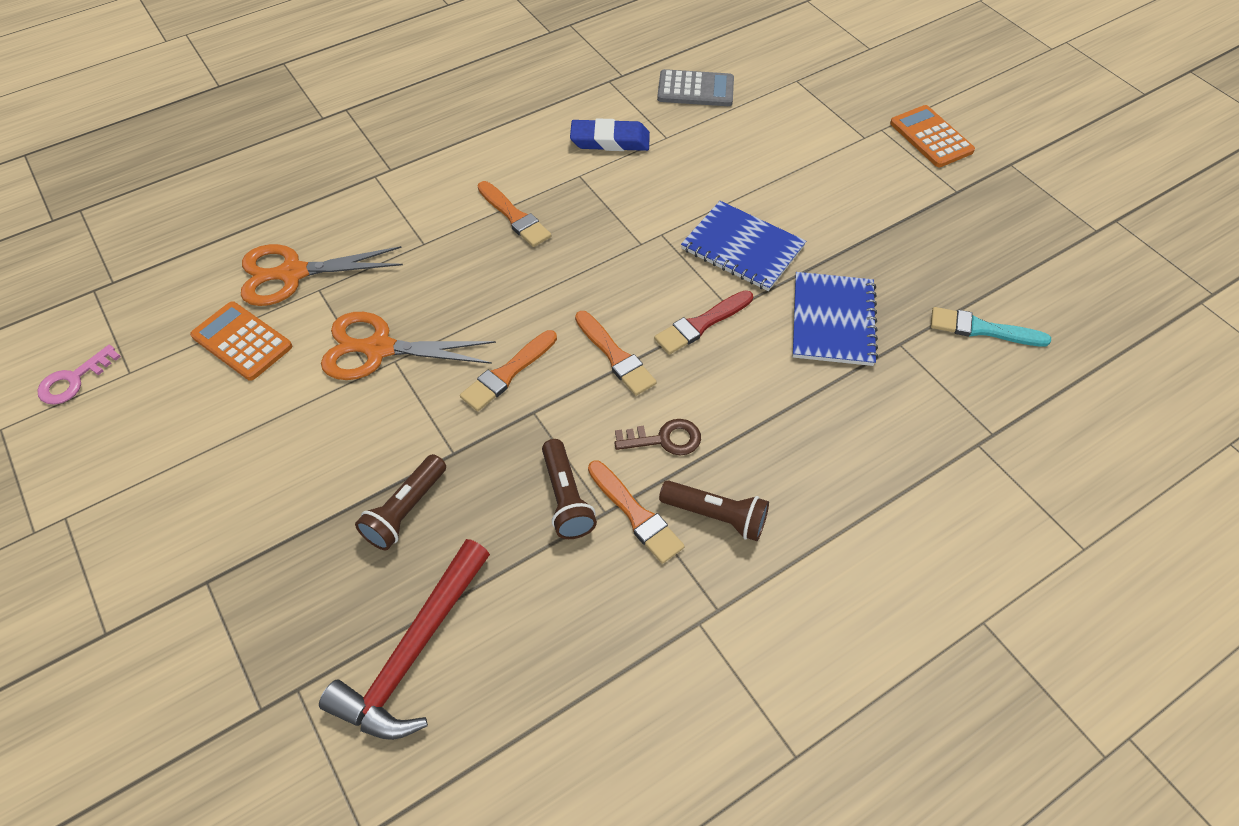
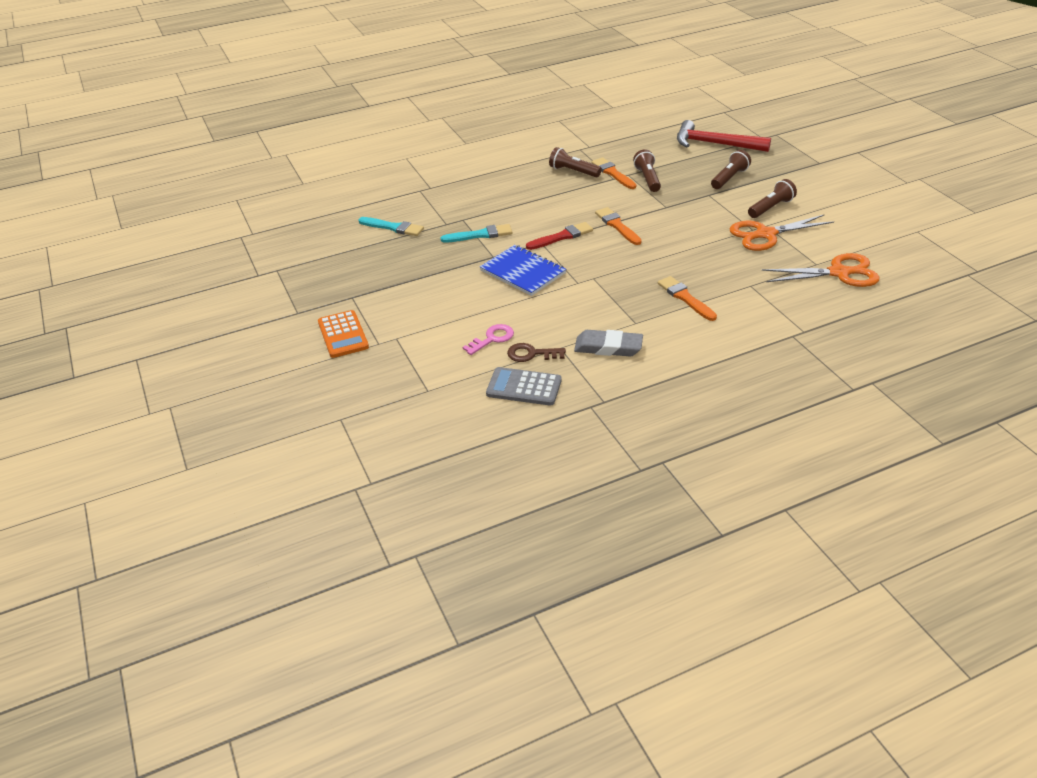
camera: 170 degrees left, 15 degrees down
pink key [37,345,121,405] -> pink key moved to [463,324,514,355]
orange calculator [190,301,292,381] -> none
red hammer [319,539,490,740] -> red hammer turned 105 degrees counterclockwise [677,120,771,152]
orange scissors [321,312,496,380] -> orange scissors turned 150 degrees clockwise [729,214,834,251]
orange brush [460,330,557,411] -> none
blue eraser [570,118,650,151] -> grey eraser [574,330,643,357]
brown key [614,419,701,456] -> brown key moved to [507,343,566,362]
blue notebook [793,272,878,366] -> turquoise brush [440,224,512,243]
none -> brown flashlight [748,179,797,218]

